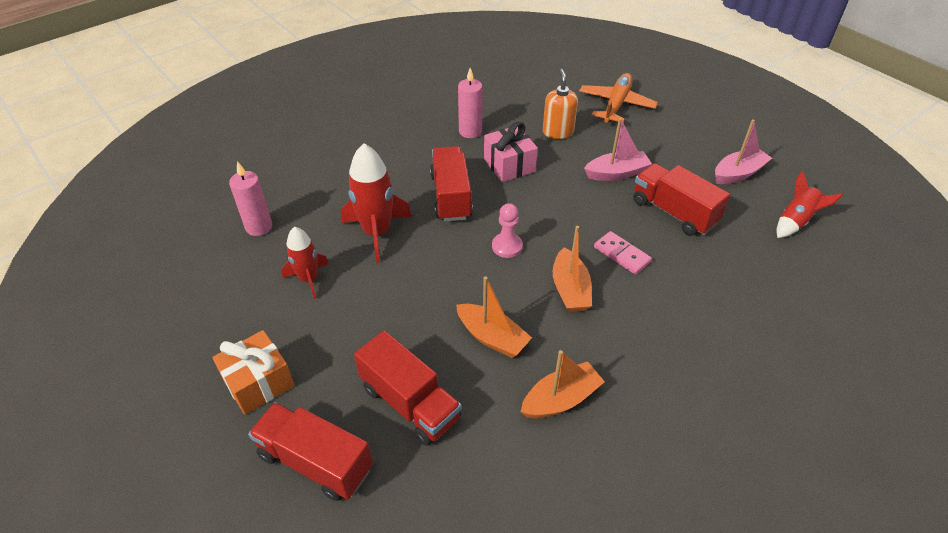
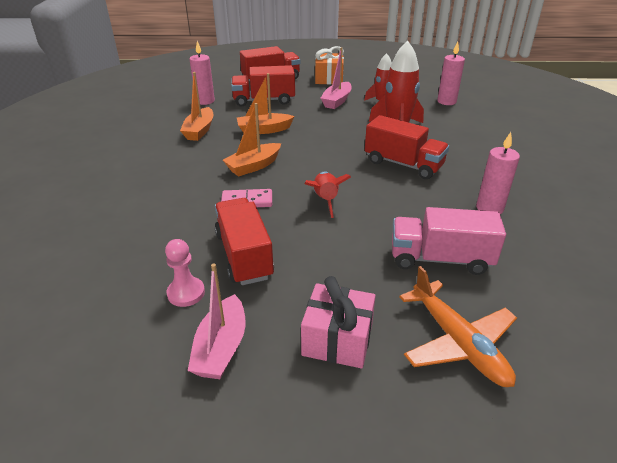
camera: 130 degrees right, 10 degrees down
pink gift [484,122,538,182] -> pink gift moved to [301,276,376,368]
pink pawn [492,203,523,258] -> pink pawn moved to [165,239,205,307]
orange soap dispenser [543,69,578,139] -> pink truck [392,207,506,275]
orange boat [553,226,592,312] -> orange boat turned 75 degrees counterclockwise [223,103,281,177]
pink boat [584,118,652,181] -> pink boat moved to [321,47,351,109]
red truck [633,163,730,236] -> red truck turned 105 degrees counterclockwise [215,198,274,285]
red rocket [776,171,843,238] -> red rocket moved to [305,171,351,218]
none -> pink candle [189,41,215,105]

